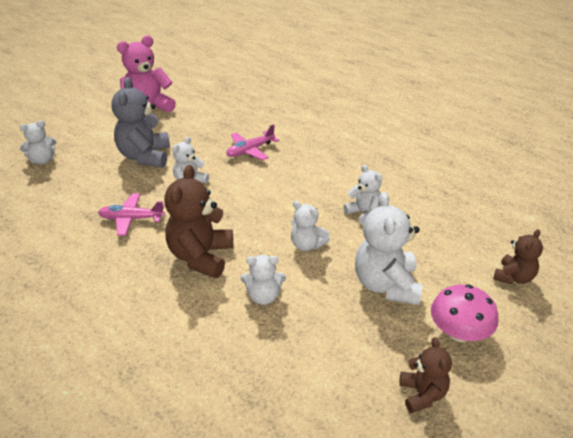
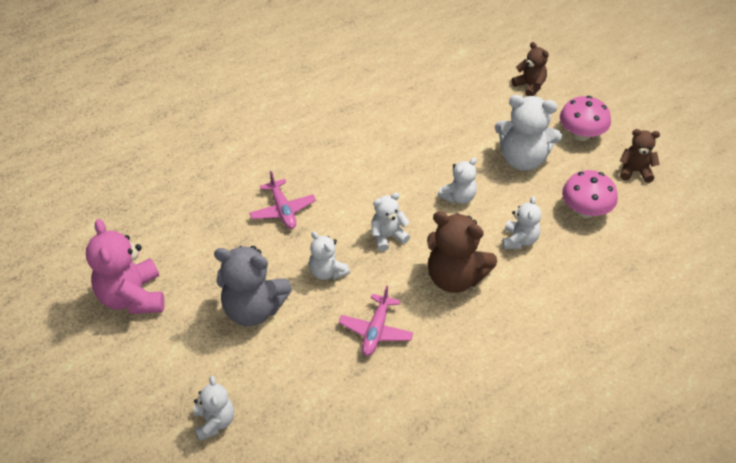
camera: 75 degrees left, 10 degrees up
white teddy bear [343,165,382,225] -> white teddy bear moved to [371,192,410,251]
none -> pink mushroom [562,170,618,218]

